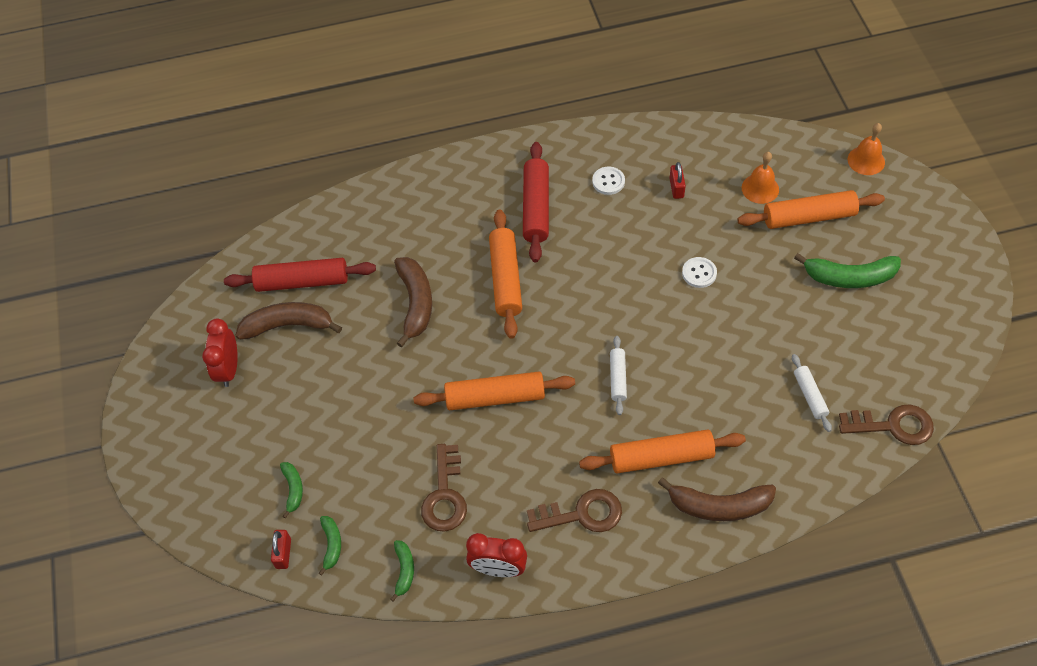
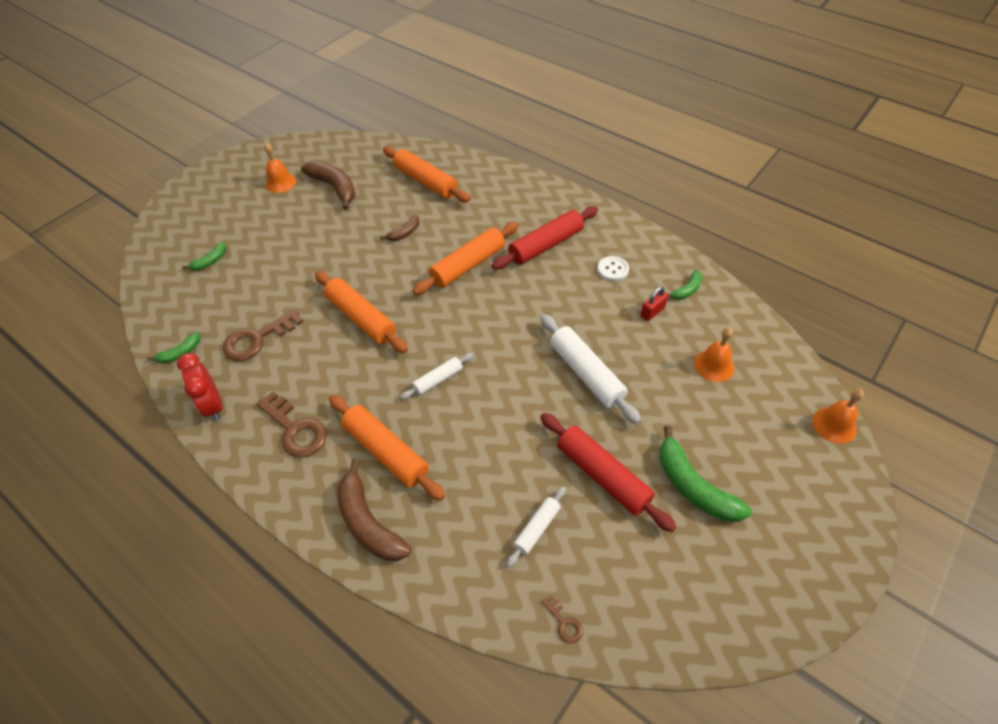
camera: 50 degrees right, 5 degrees down
red clock [202,319,238,387] -> orange bell [264,143,296,193]
red rolling pin [224,258,376,292] -> red rolling pin moved to [540,413,676,532]
red padlock [271,530,291,569] -> none
green banana [319,516,341,576] -> green banana moved to [668,270,702,300]
brown banana [394,257,432,348] -> brown banana [380,215,420,241], size x0.53
white button [682,257,717,288] -> white rolling pin [540,314,641,424]
orange rolling pin [737,190,885,229] -> orange rolling pin moved to [383,146,470,202]
brown key [839,405,934,445] -> brown key [542,595,583,644], size x0.47

